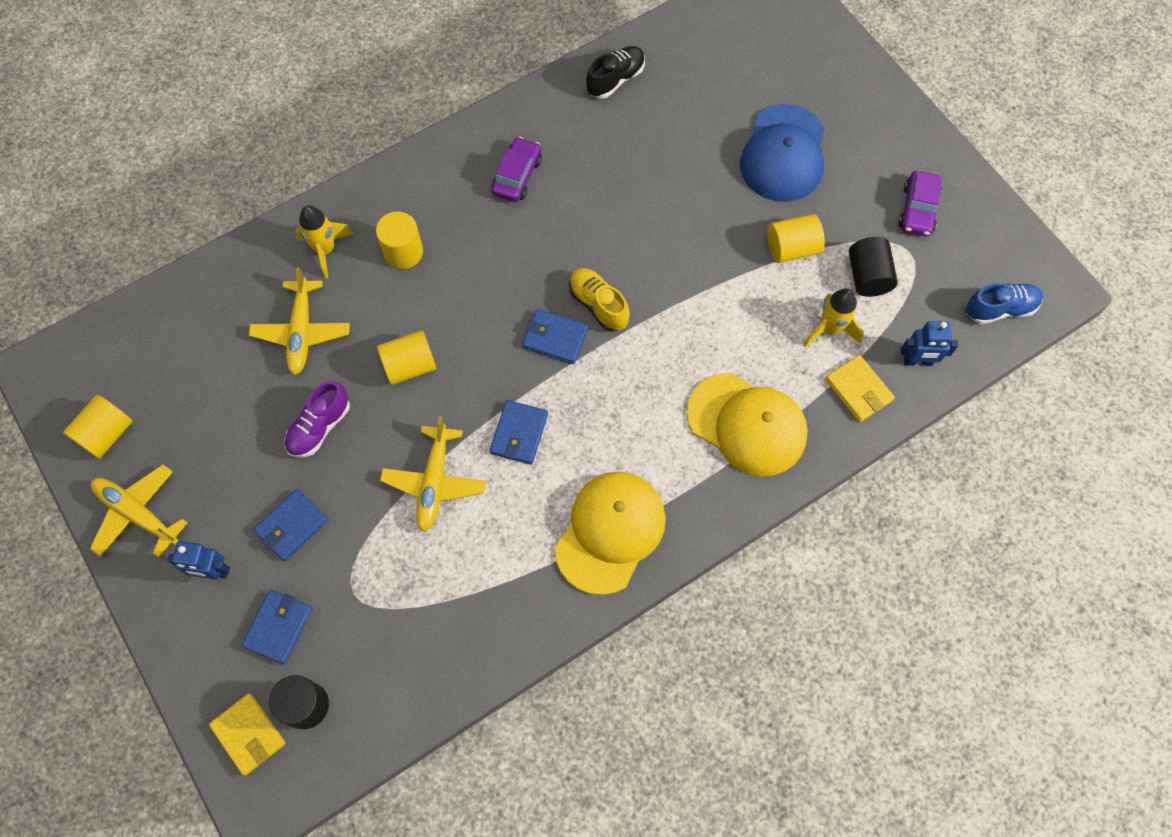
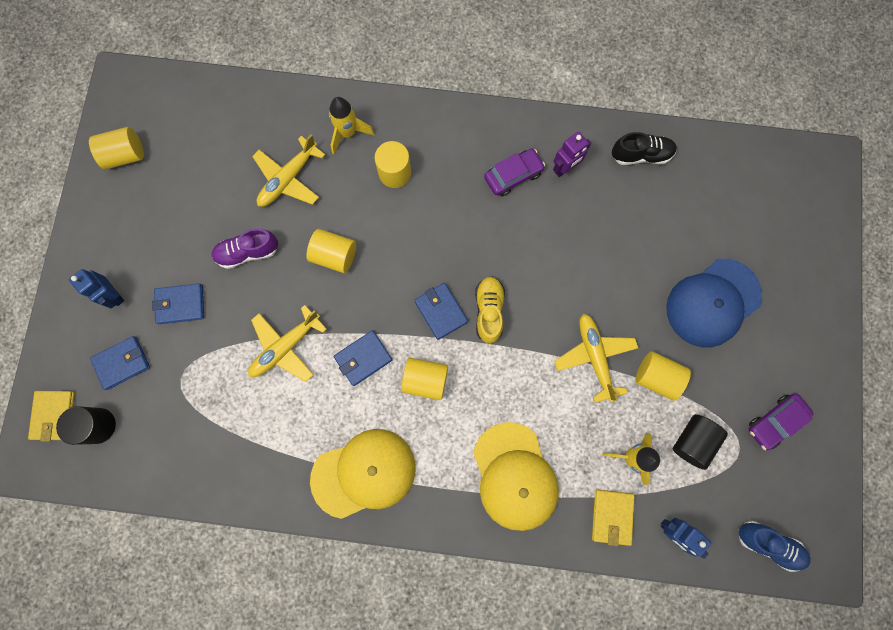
camera: 40 degrees right, 10 degrees up
yellow plane [90,465,187,557] -> yellow plane moved to [554,314,638,403]
none -> yellow cylinder [401,357,448,400]
none -> purple robot [553,132,591,177]

